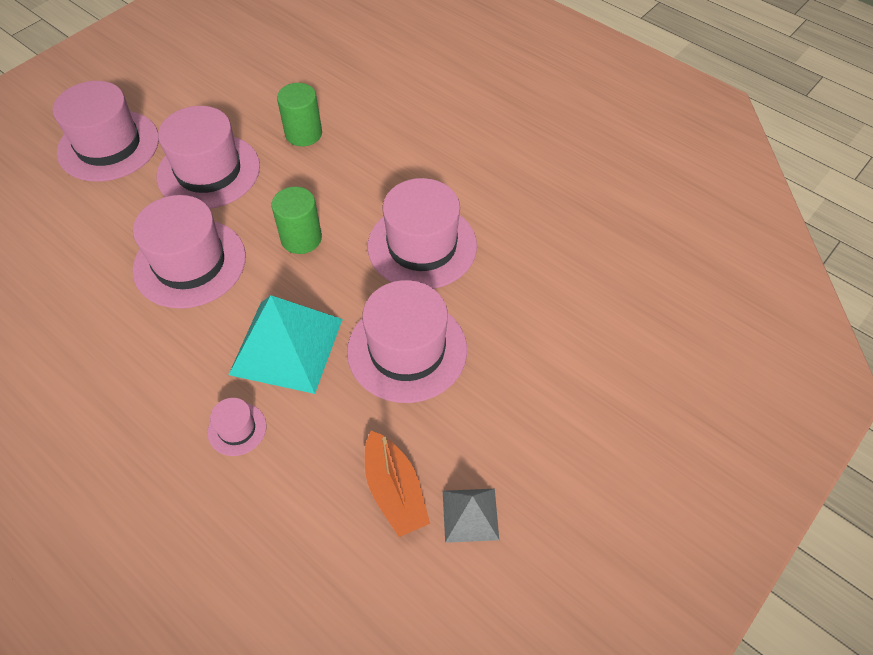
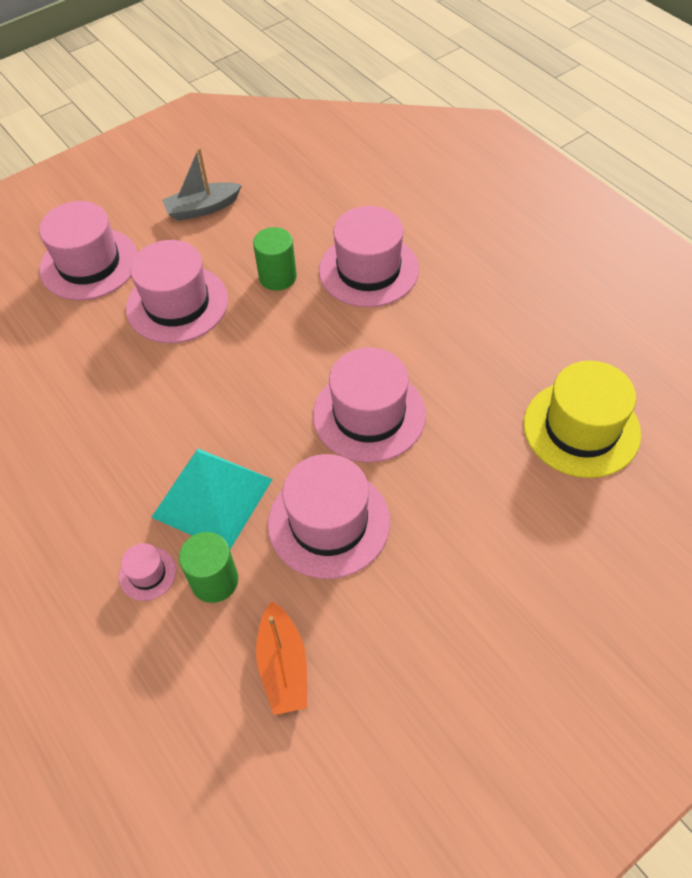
camera: 15 degrees right, 0 degrees up
pink hat [133,195,246,309] -> pink hat moved to [319,206,419,307]
green cylinder [271,187,322,254] -> green cylinder moved to [179,532,238,603]
grey pyramid [443,489,499,543] -> none
none -> grey boat [162,148,242,221]
none -> yellow hat [524,361,641,478]

